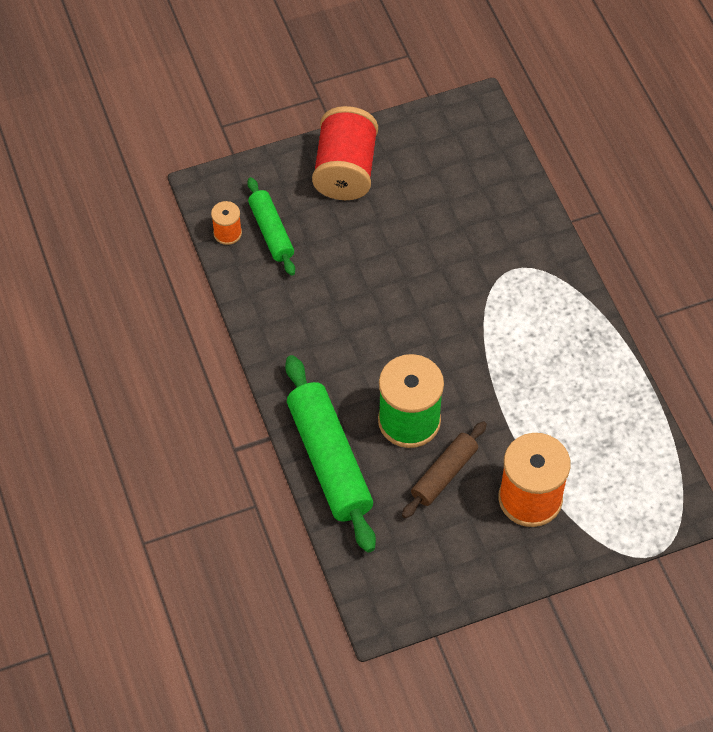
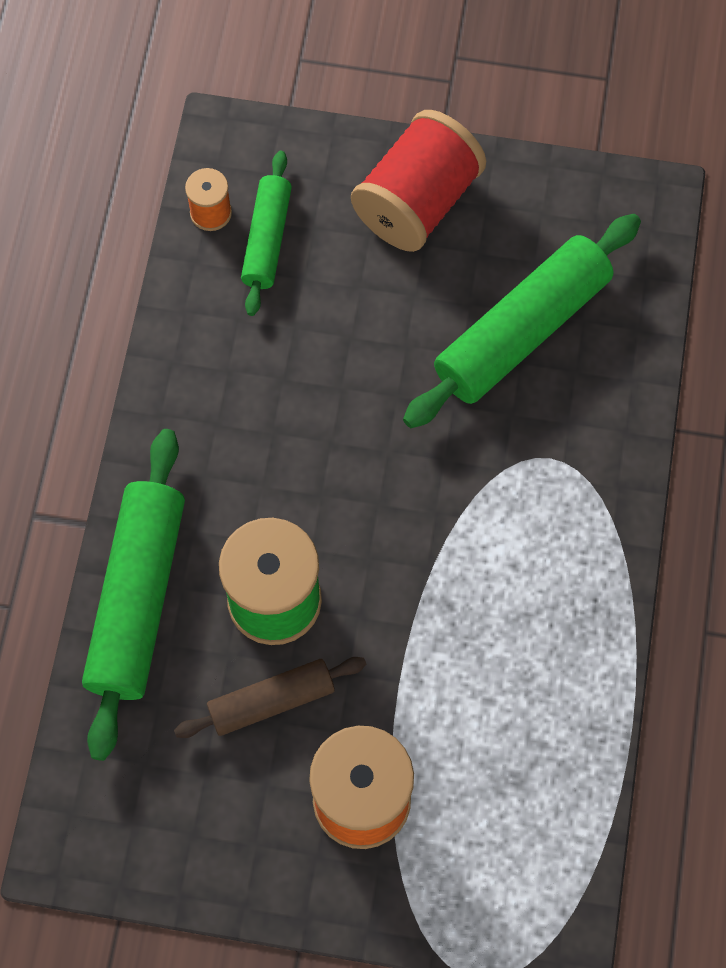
camera: 30 degrees right, 10 degrees up
none -> green rolling pin [403,214,641,428]

